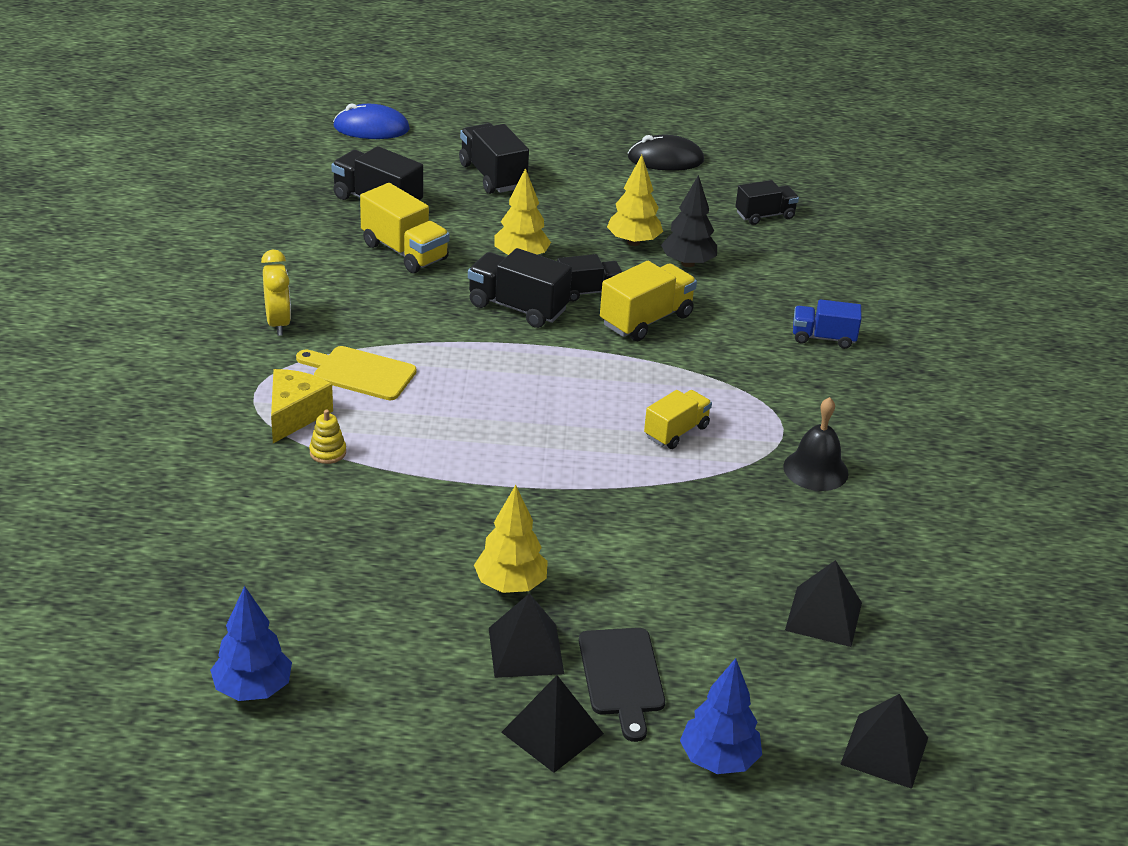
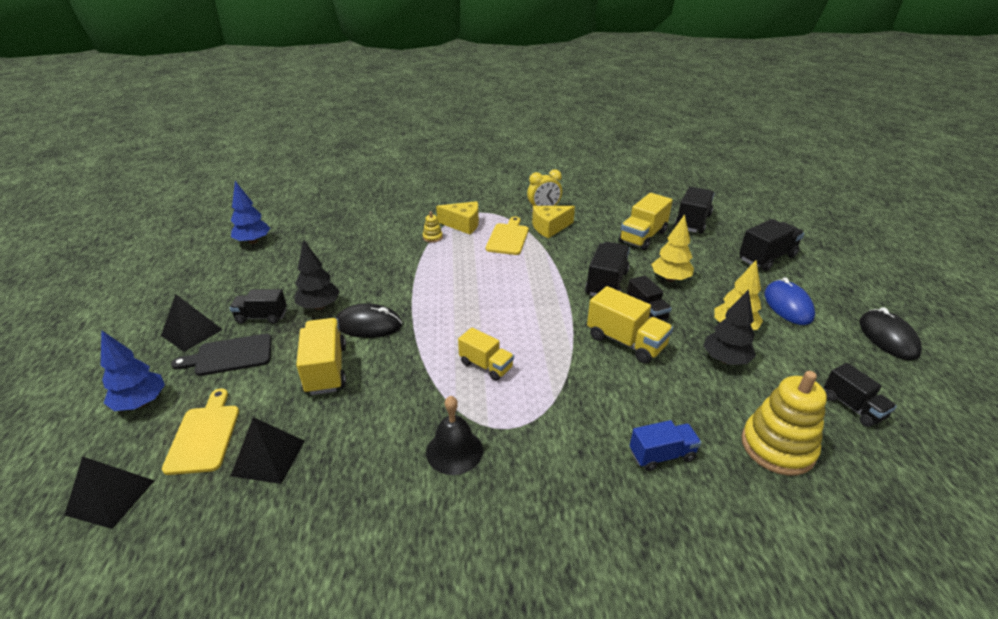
camera: 85 degrees right, 0 degrees up
blue mouse [333,104,410,139] -> blue mouse moved to [764,277,815,325]
yellow tree [474,485,548,593] -> black tree [295,239,340,310]
black pyramid [489,593,564,678] -> black truck [230,289,287,324]
blue truck [793,299,862,349] -> blue truck turned 75 degrees clockwise [630,420,701,471]
none -> yellow cutting board [162,389,239,475]
none -> yellow truck [296,318,346,395]
none -> black mouse [336,304,402,338]
none -> yellow cheese [532,206,575,238]
none -> yellow stacking toy [742,371,827,476]

